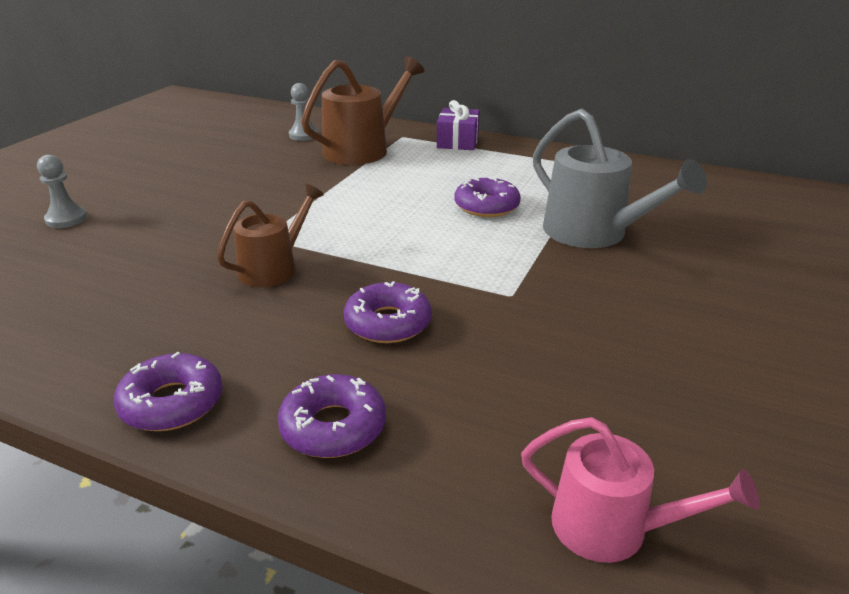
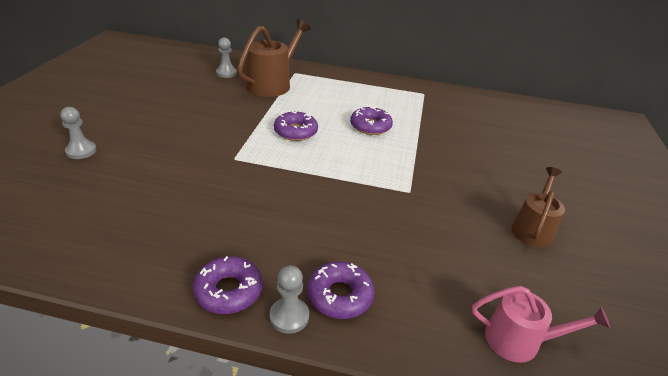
camera: 15 degrees left, 5 degrees up
brown watering can [217,184,324,287] -> brown watering can moved to [512,167,565,247]
purple donut [344,281,432,343] -> purple donut moved to [274,111,318,141]
purple gift [437,100,480,150] -> none
grey watering can [533,109,707,248] -> none
none -> grey pawn [270,265,309,334]

